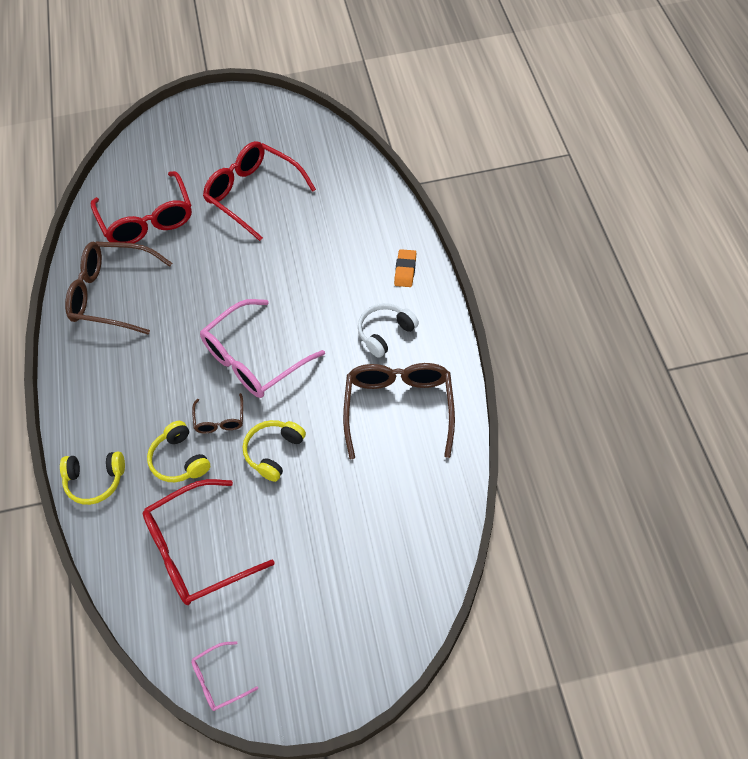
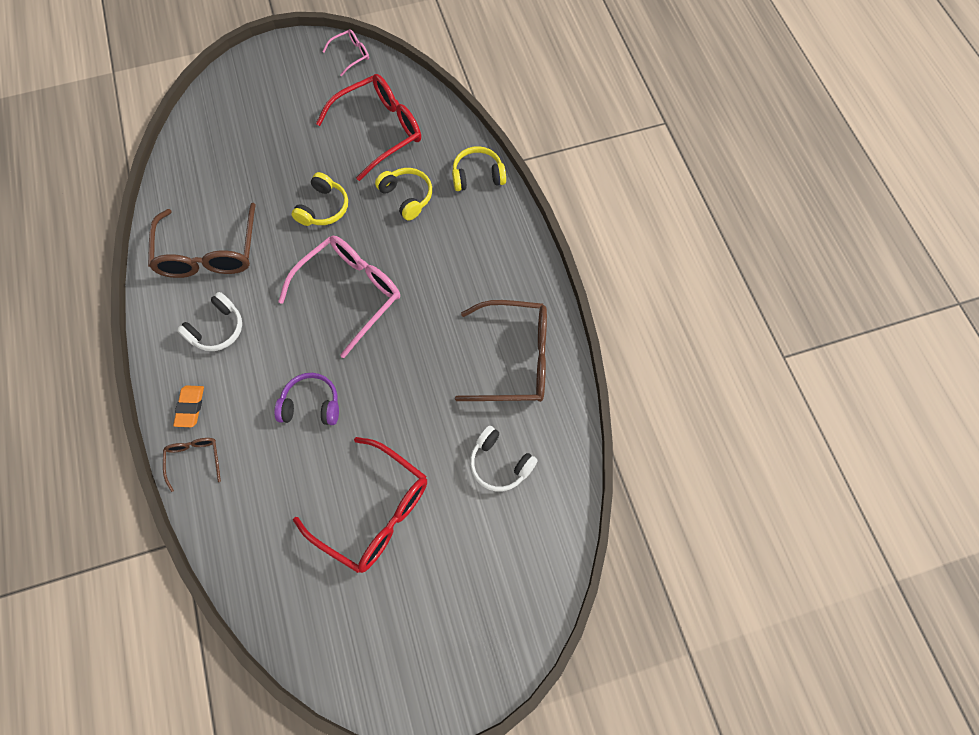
camera: 170 degrees right, 10 degrees up
red glasses [91,171,192,243] -> white headphones [470,426,538,492]
brown glasses [192,393,243,434] -> brown glasses moved to [163,438,221,492]
none -> purple headphones [274,373,339,425]

